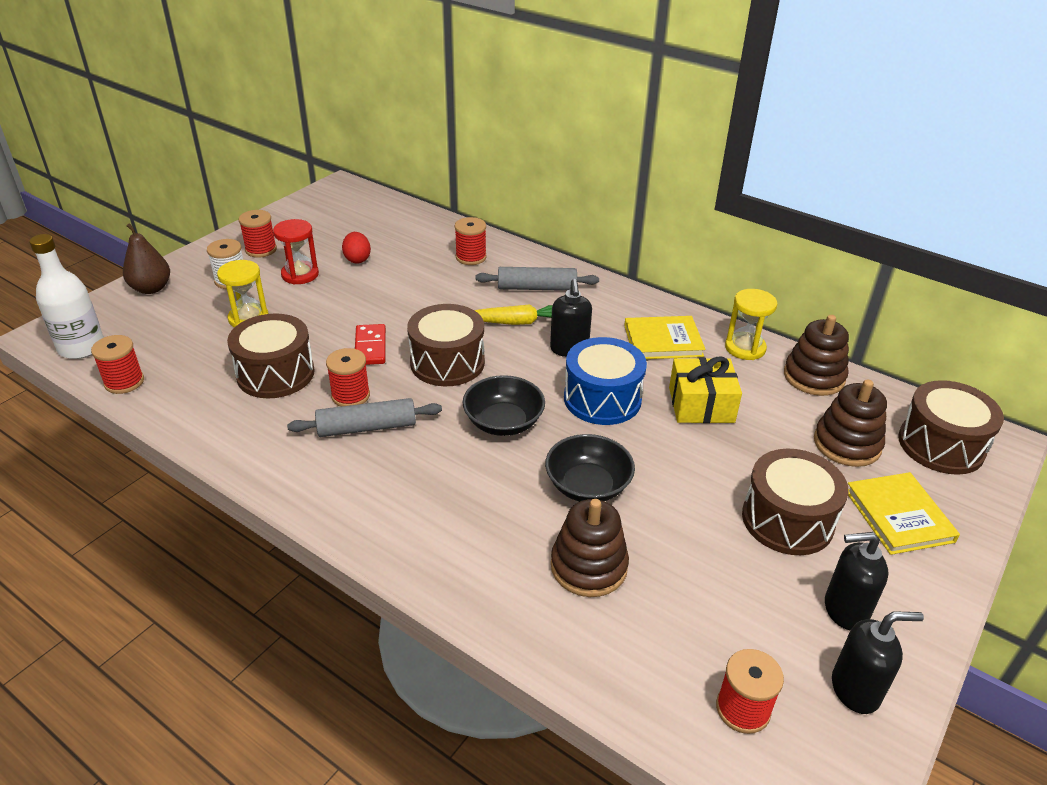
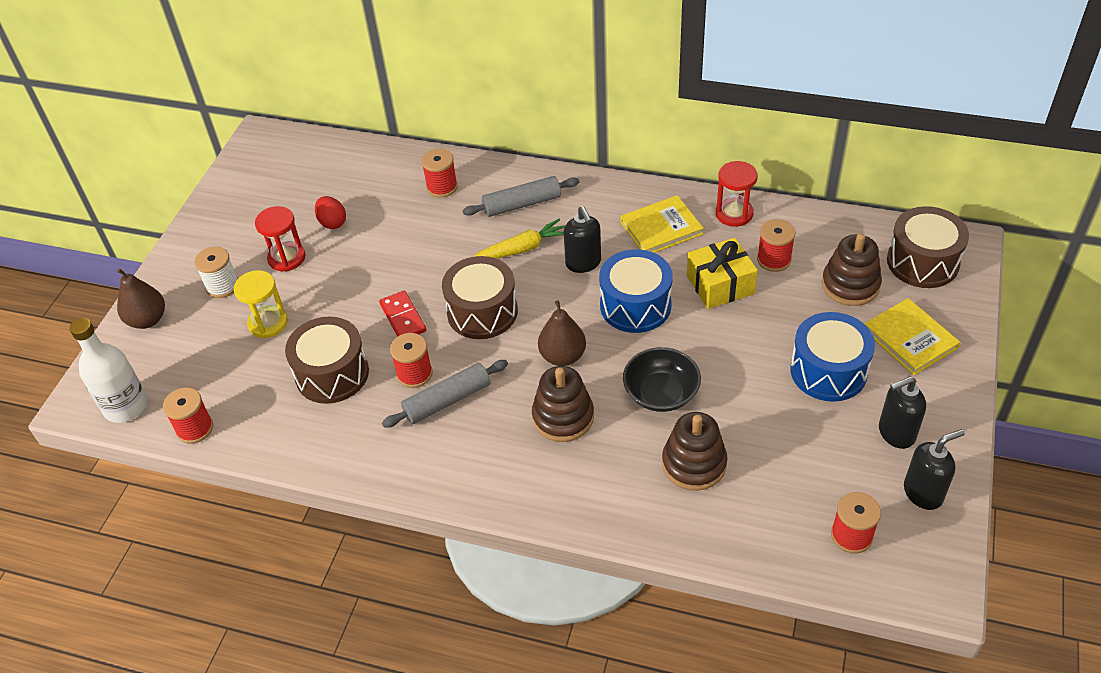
camera: 15 degrees left, 10 degrees up
red spool [239,210,277,258] -> red spool moved to [757,219,796,272]
black bowl [462,375,545,436] -> brown pear [538,300,586,366]
yellow hourglass [725,289,777,360] -> red hourglass [716,161,758,227]
brown drum [742,449,849,555] -> blue drum [790,312,875,402]
brown stacking toy [784,315,849,396] -> brown stacking toy moved to [532,366,594,442]

